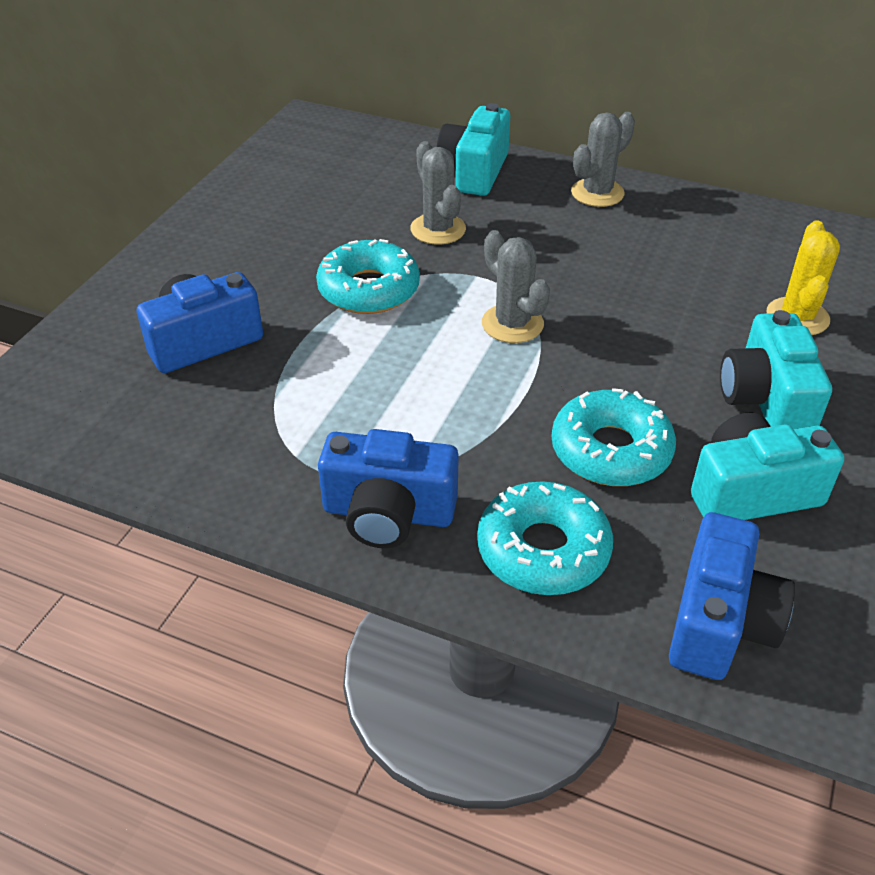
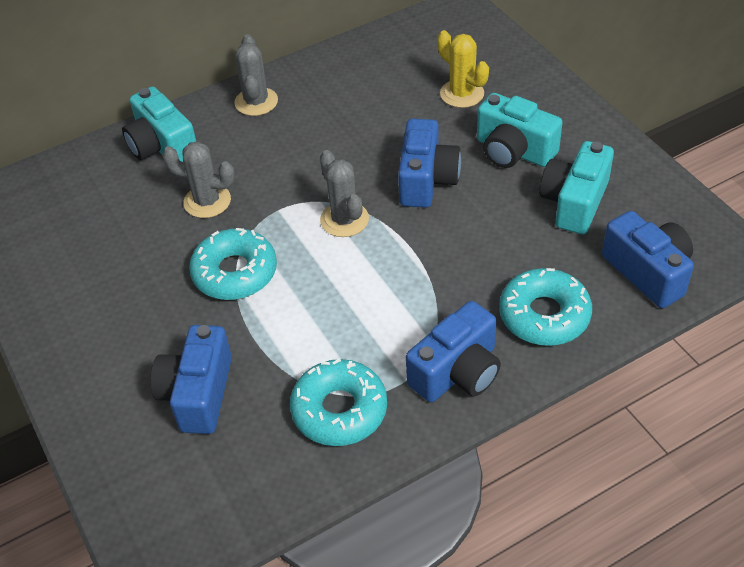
camera: 50 degrees left, 5 degrees up
grey cactus [482,230,550,343] -> grey cactus turned 60 degrees clockwise [320,150,369,237]
turquoise donut [551,388,676,486] -> turquoise donut moved to [290,358,387,446]
none -> blue camera [398,119,461,208]

